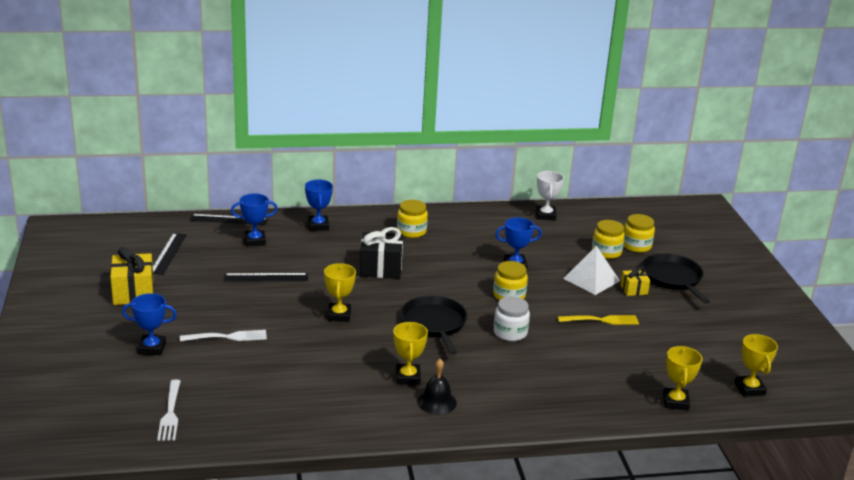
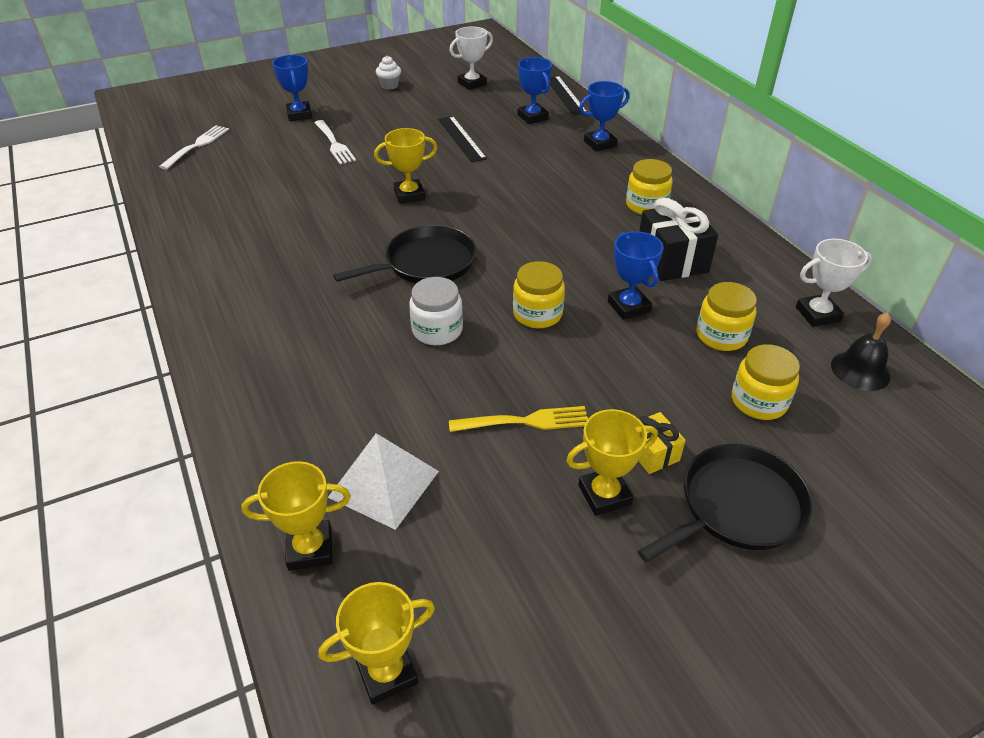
camera: 75 degrees right, 15 degrees up
yellow gift [110,247,154,305] -> white cupcake [376,56,401,90]
black ruler [153,233,187,275] -> white trophy [450,26,493,90]
white fork [157,380,181,441] -> white fork turned 135 degrees clockwise [159,125,229,170]
black gift [360,227,403,279] -> black gift moved to [639,198,718,281]
yellow trophy [393,322,428,385] -> yellow trophy moved to [566,409,658,516]
black bell [417,359,457,415] -> black bell moved to [831,312,891,391]
yellow fork [558,315,639,325] -> yellow fork turned 75 degrees counterclockwise [449,406,588,432]
white pyramid [563,246,620,295] -> white pyramid moved to [328,433,439,530]
yellow jar [623,214,655,253] -> yellow jar moved to [696,282,757,351]

